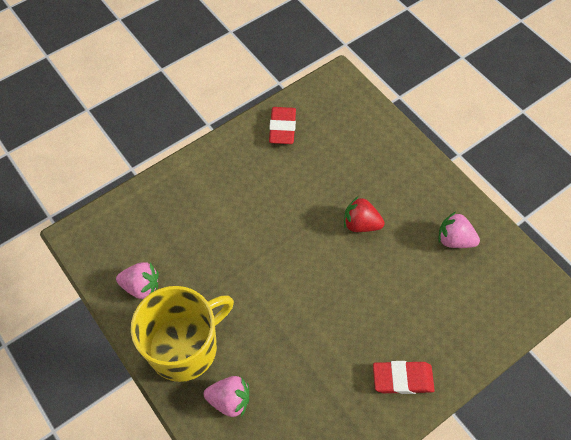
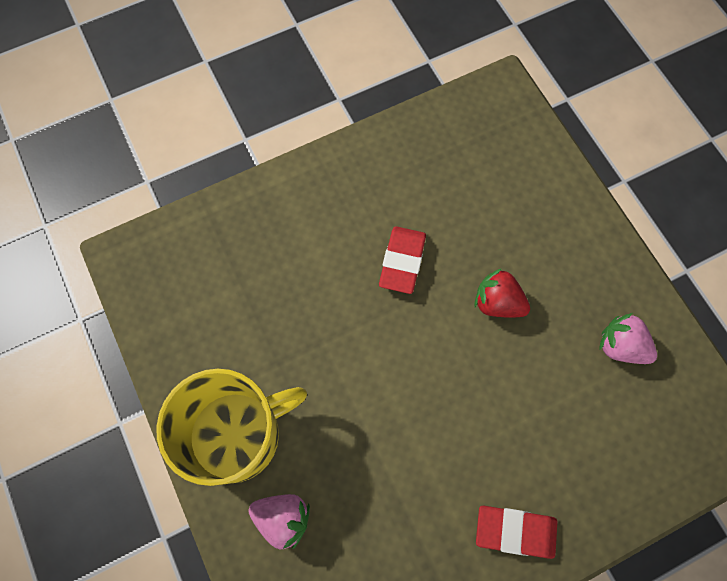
camera: 10 degrees right, 10 degrees up
pink strawberry [116,262,159,299] -> none
red eraser [269,107,296,144] -> red eraser moved to [379,226,426,294]

